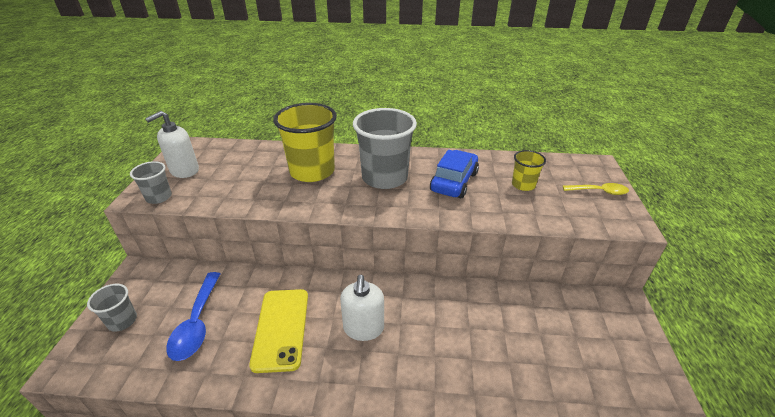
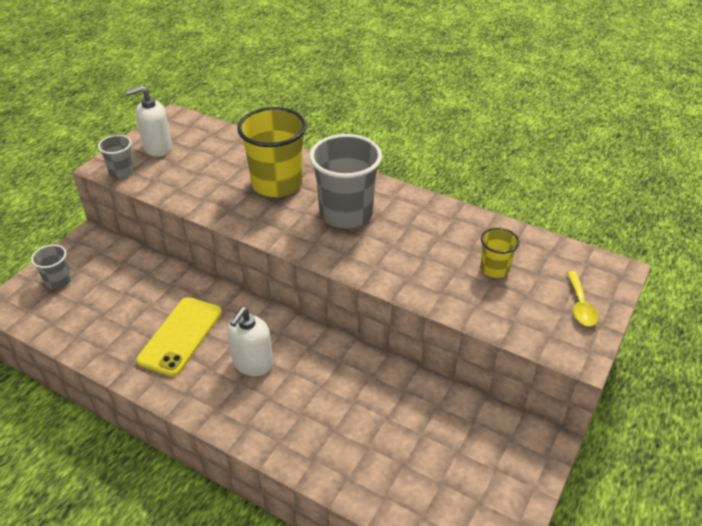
camera: 25 degrees right, 5 degrees up
blue spoon [166,272,220,361] -> none
blue car [430,150,479,198] -> none
yellow spoon [563,183,629,195] -> yellow spoon turned 60 degrees clockwise [567,271,598,326]

